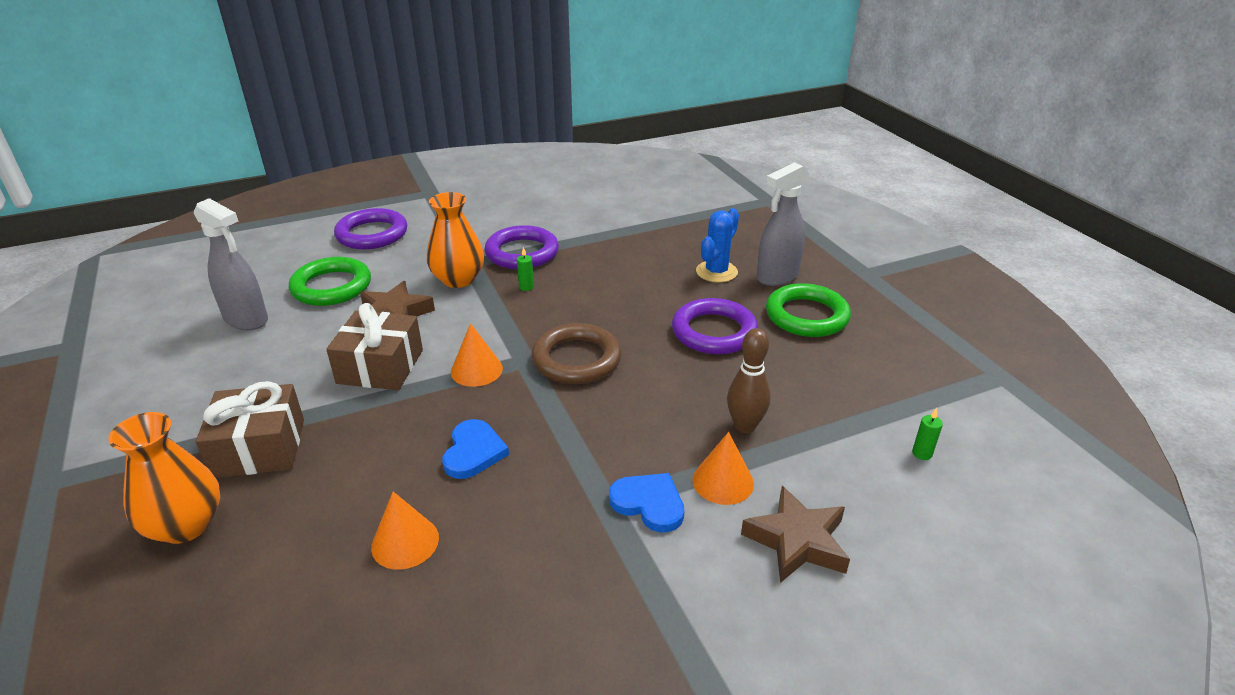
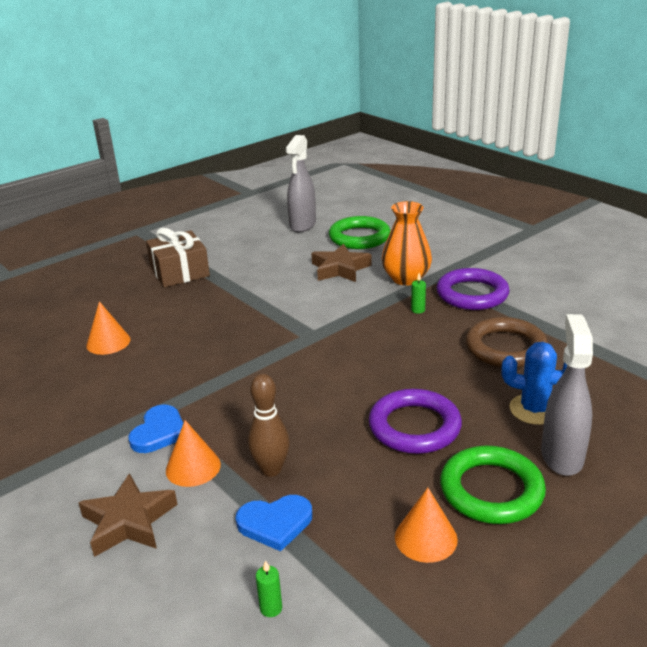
camera: 75 degrees right, 5 degrees down
orange vase [108,412,220,544] -> none
brown gift [326,303,423,390] -> none
purple ring [334,208,407,249] -> none
blue heart [442,419,509,479] -> blue heart moved to [236,495,312,551]
orange cone [451,323,503,387] -> orange cone moved to [395,488,458,563]
brown ring [531,323,622,384] -> brown ring moved to [465,317,548,368]
grey spray bottle [757,162,809,286] -> grey spray bottle turned 60 degrees clockwise [541,314,593,476]

